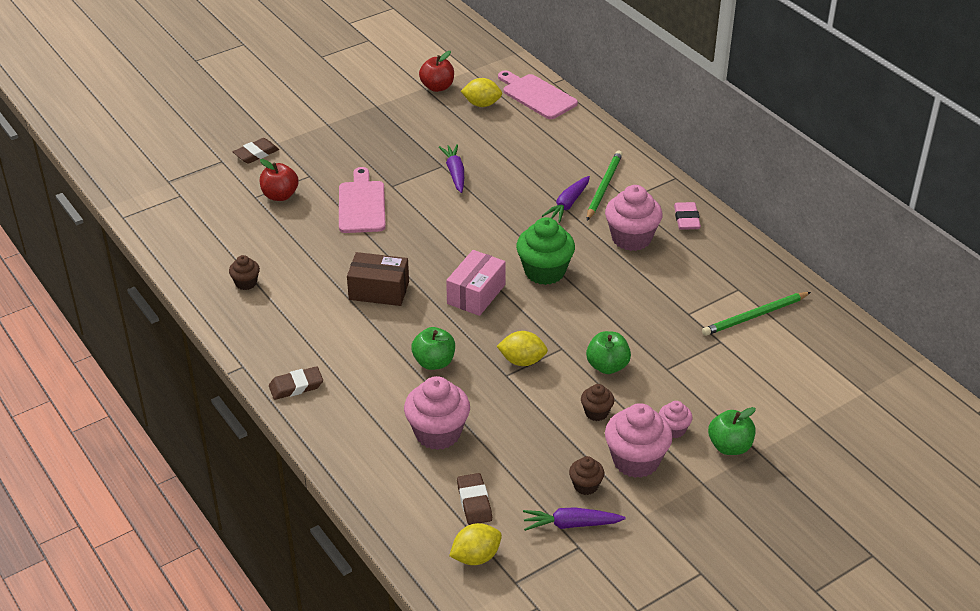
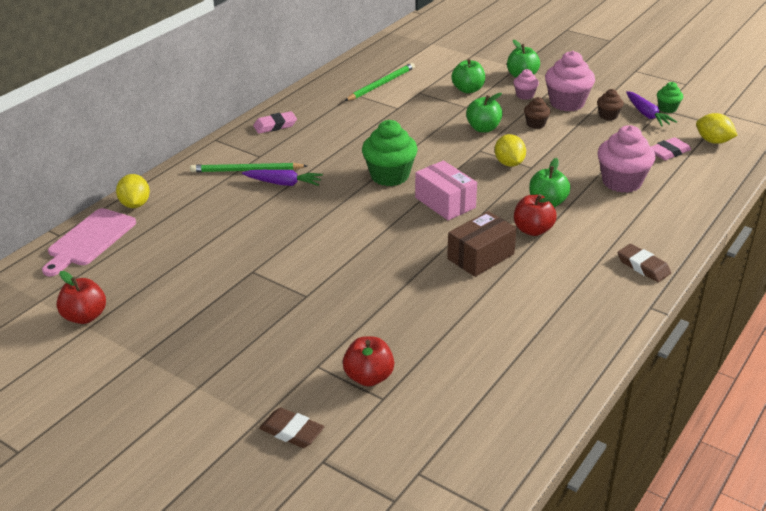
camera: 110 degrees left, 5 degrees down
brown cupcake [229,255,260,290] -> none
pink cutting board [339,167,386,233] -> none
brown box [347,252,409,306] -> brown box turned 60 degrees clockwise [447,211,517,277]
purple carrot [439,144,464,193] -> none
pink box [446,250,506,316] -> pink box turned 45 degrees clockwise [415,160,477,220]
brown eraser [457,473,492,525] -> pink eraser [651,137,691,160]
yellow lemon [461,78,502,107] -> yellow lemon moved to [116,174,150,208]
pink cupcake [605,185,662,251] -> none
green pencil [702,292,811,336] -> green pencil turned 90 degrees counterclockwise [345,63,415,101]
none -> green apple [451,59,485,93]
none -> red apple [514,194,557,236]
none -> green cupcake [657,82,683,113]

